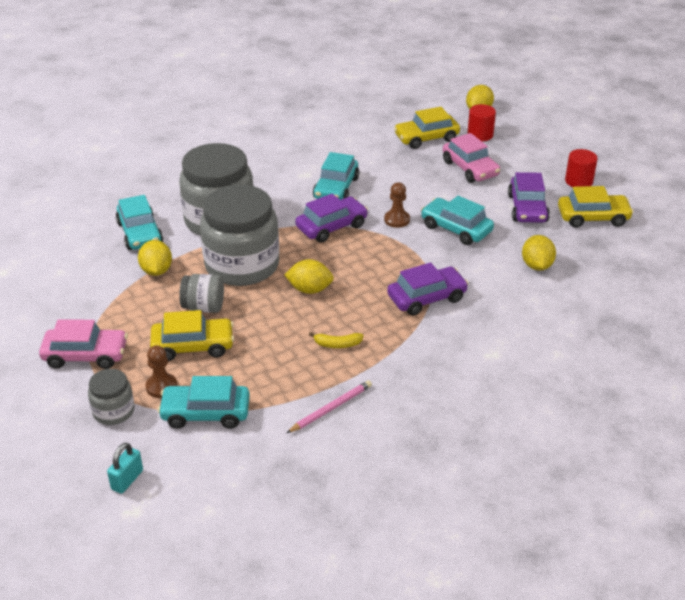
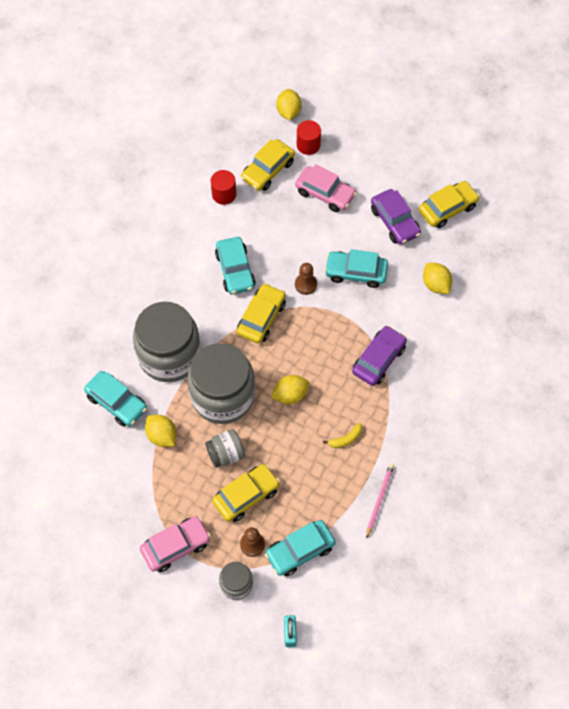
camera: 30 degrees left, 25 degrees up
purple car [295,194,368,243] -> yellow car [237,283,286,344]
red cylinder [565,149,598,187] -> red cylinder moved to [211,170,236,205]

